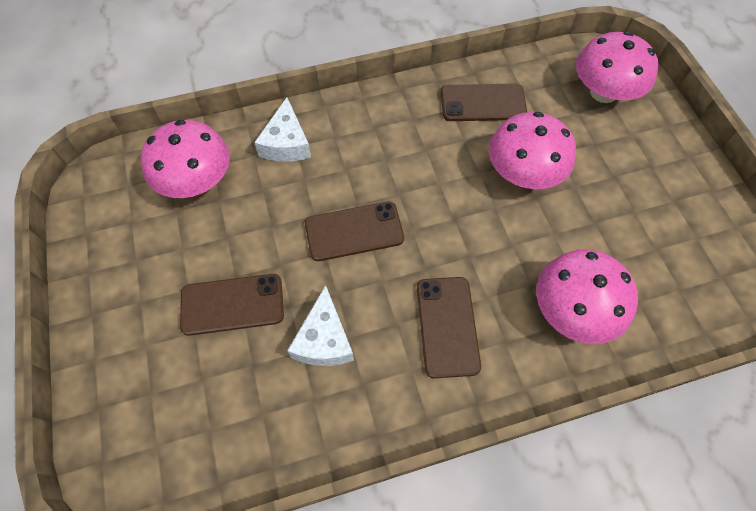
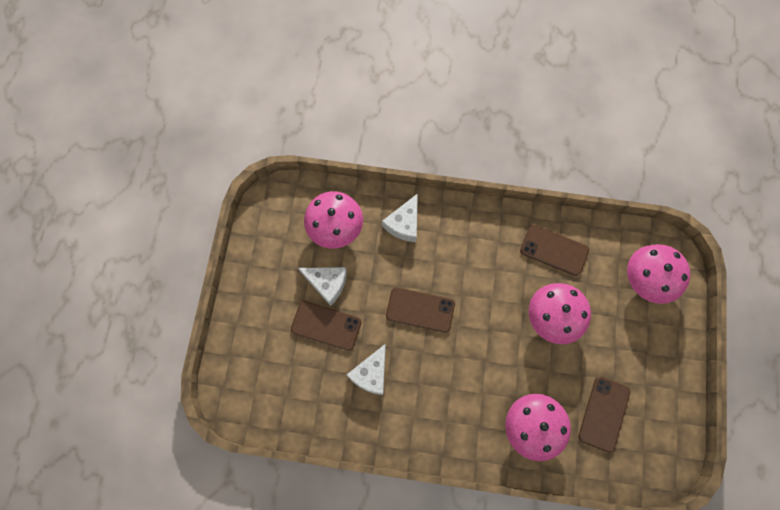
camera: 25 degrees right, 10 degrees up
brown phone [417,277,481,378] -> brown phone moved to [578,377,630,453]
none -> white cheese [298,267,347,306]

